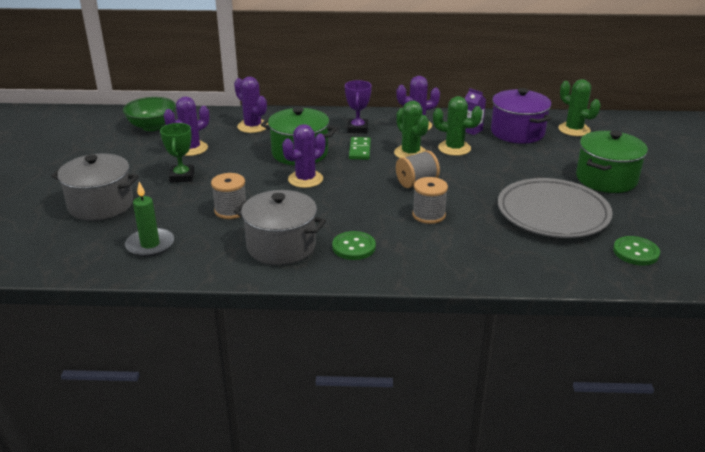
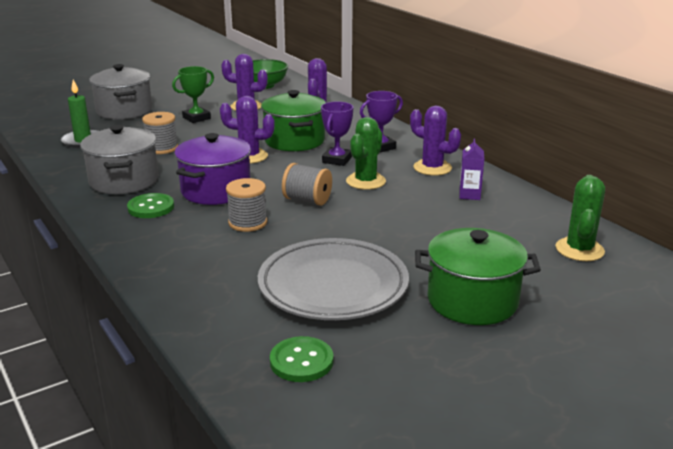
camera: 55 degrees right, 5 degrees down
green domino [349,137,371,160] -> purple trophy [321,102,353,166]
green cactus [433,96,482,156] -> none
purple pot [491,88,552,144] -> purple pot moved to [174,133,251,205]

